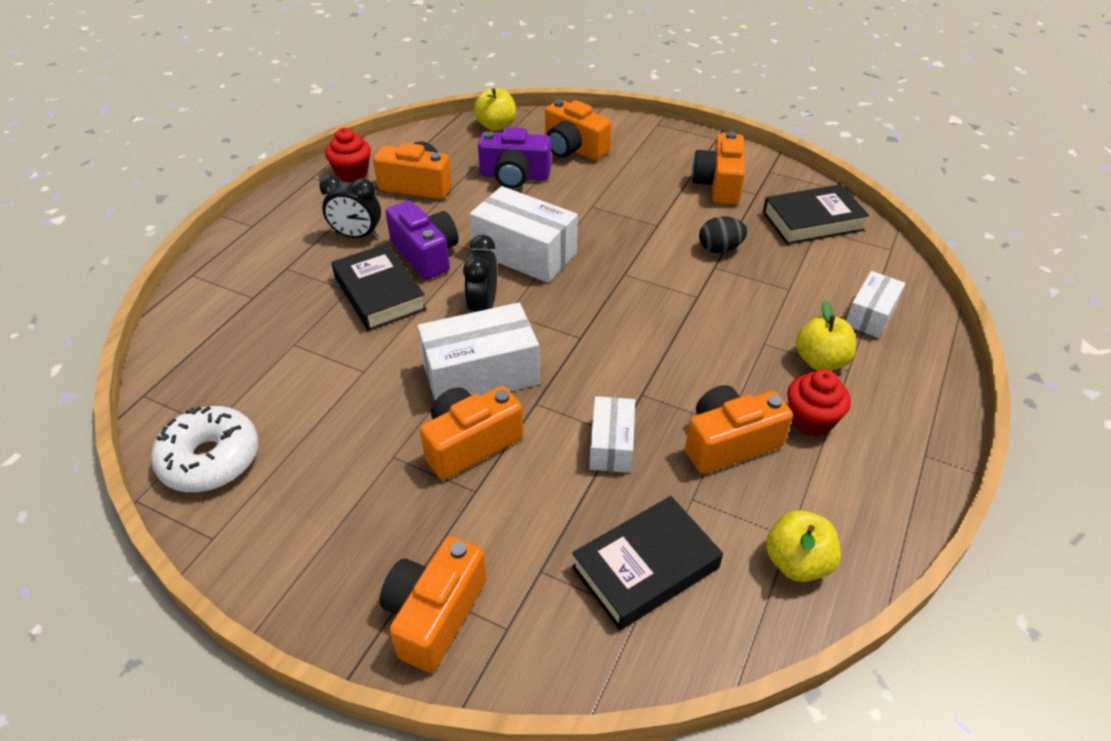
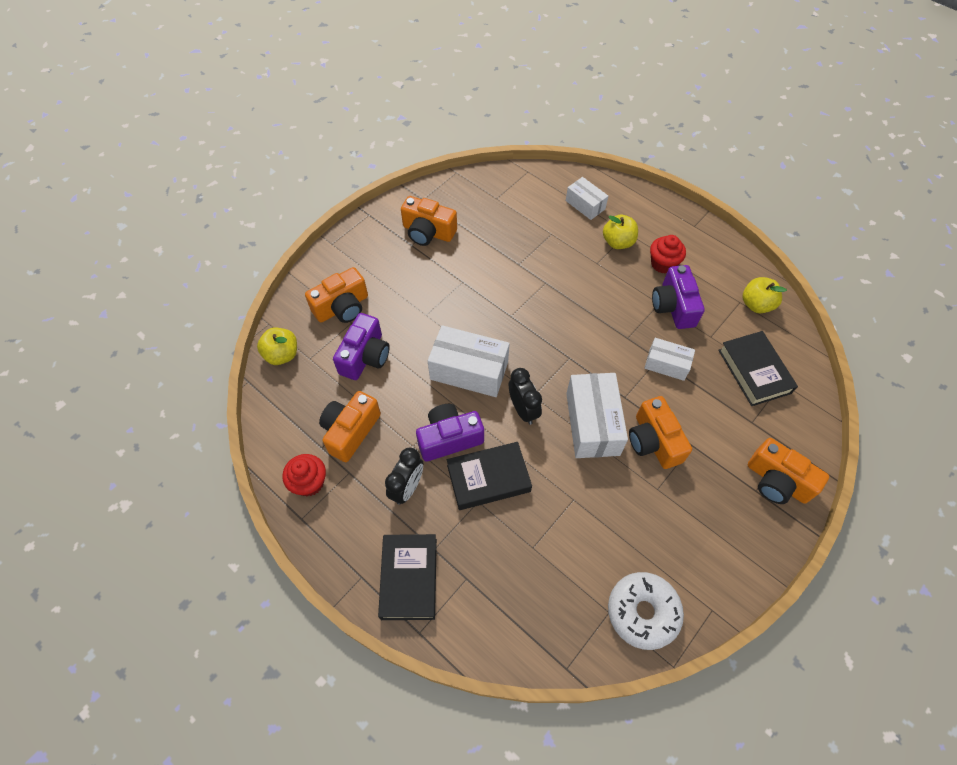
camera: 75 degrees left, 15 degrees up
black clock [463,235,497,312] -> black clock turned 135 degrees counterclockwise [509,368,542,425]
white box [470,186,578,283] -> white box turned 60 degrees clockwise [428,325,510,397]
orange camera [685,385,793,474] -> purple camera [652,265,705,329]
black egg [699,217,747,253] -> none
black book [763,184,869,245] -> black book moved to [378,534,437,620]

